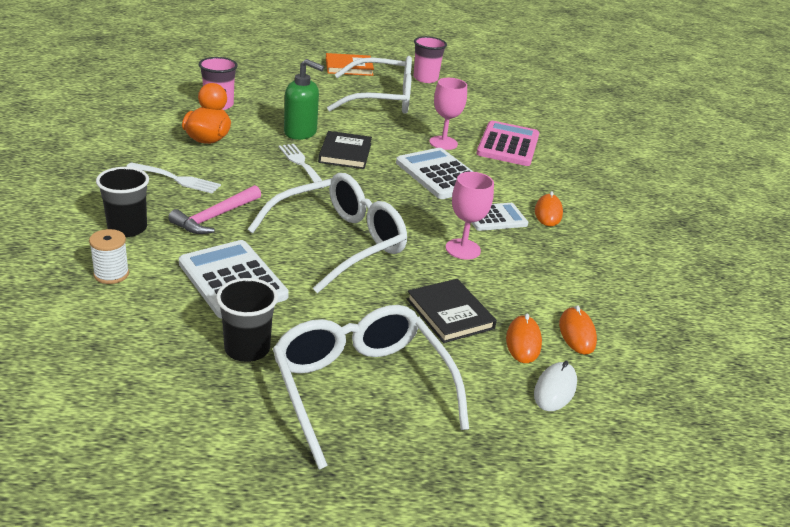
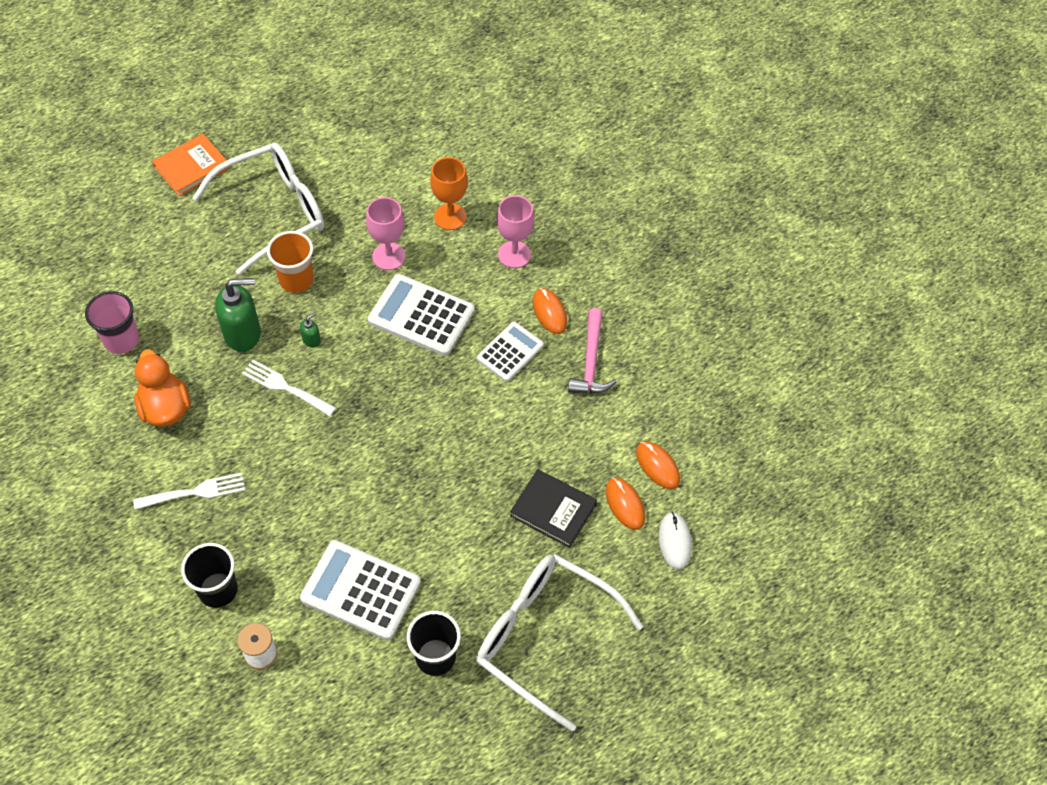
camera: 30 degrees left, 25 degrees up
pink hammer [168,185,261,234] -> pink hammer moved to [568,308,616,393]
white glasses [247,173,407,293] -> none
black book [318,131,372,169] -> green soap dispenser [300,312,321,348]
pink cup [413,36,447,83] -> none
pink goblet [446,172,494,260] -> pink goblet moved to [497,195,534,268]
pink calculator [476,121,539,166] -> orange goblet [430,157,468,230]
none -> orange cup [267,231,314,293]

